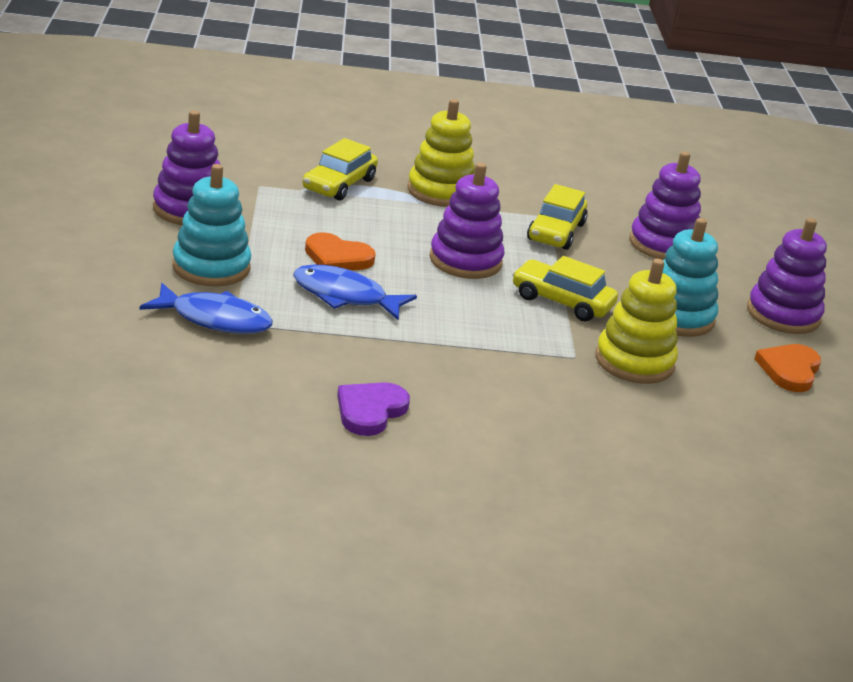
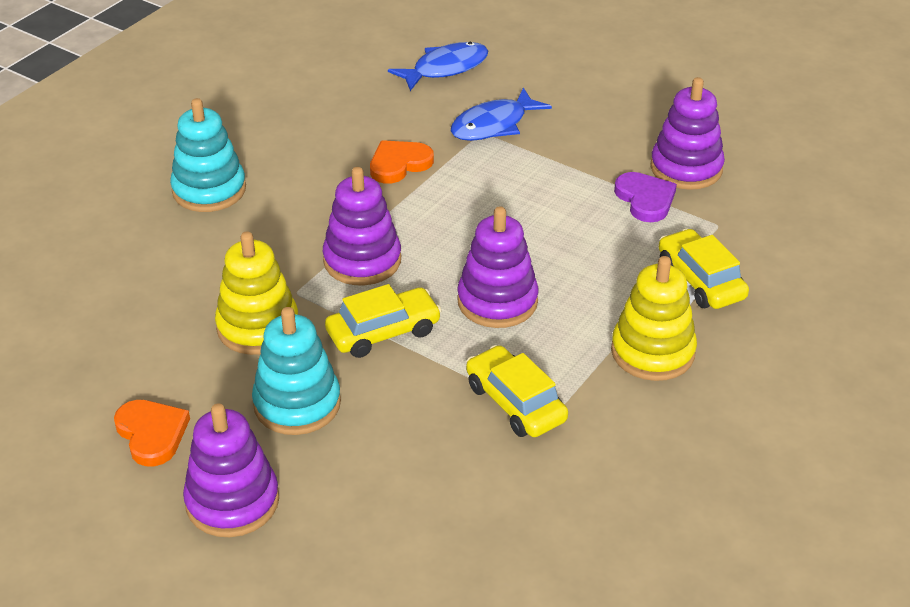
camera: 130 degrees right, 10 degrees up
turquoise stacking toy [172,164,251,286] -> turquoise stacking toy moved to [170,98,246,212]
blue fish [293,265,417,320] -> blue fish moved to [388,42,488,91]
orange heart [305,232,376,271] -> orange heart moved to [370,140,434,184]
purple heart [337,382,410,436] -> purple heart moved to [614,172,677,222]
purple stacking toy [629,151,701,260] -> purple stacking toy moved to [323,167,401,285]

